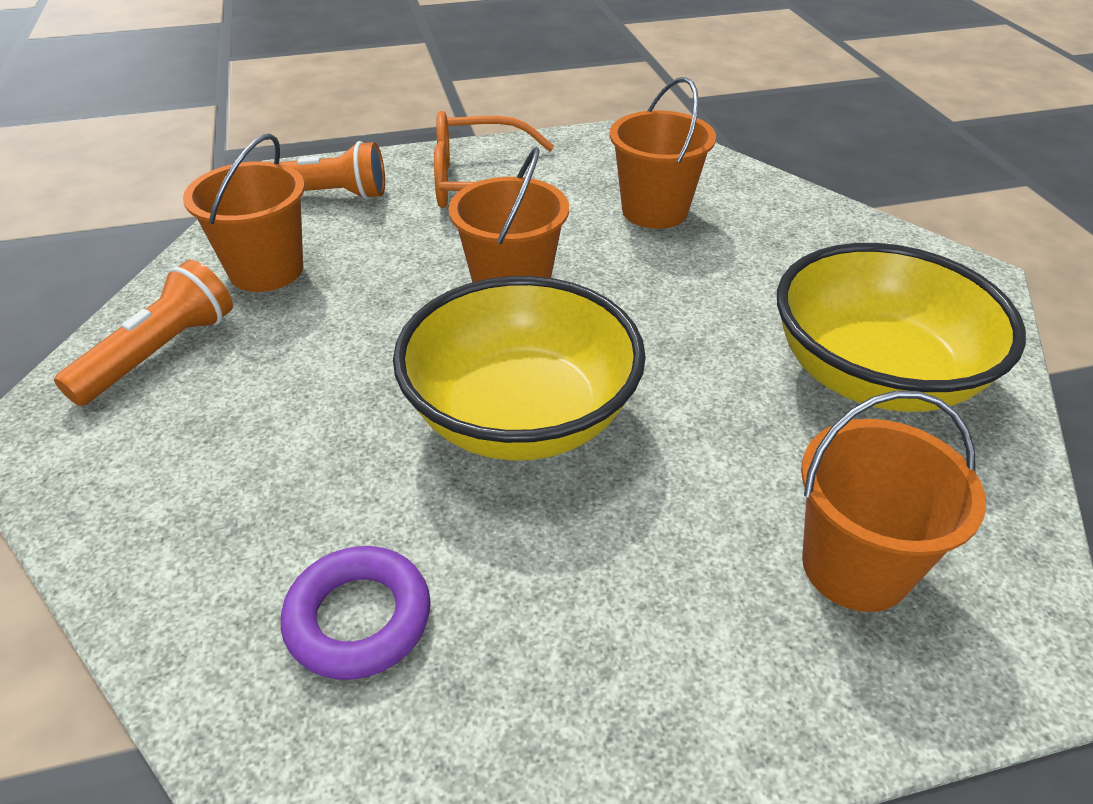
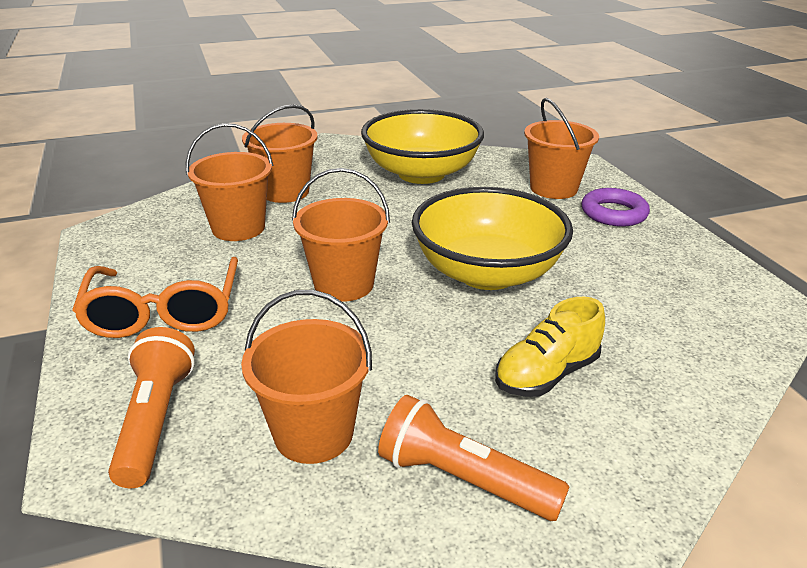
camera: 95 degrees left, 10 degrees down
purple ring [281,546,431,680] -> purple ring moved to [581,188,650,227]
none -> orange bucket [242,104,318,203]
none -> yellow shoe [495,297,605,397]

